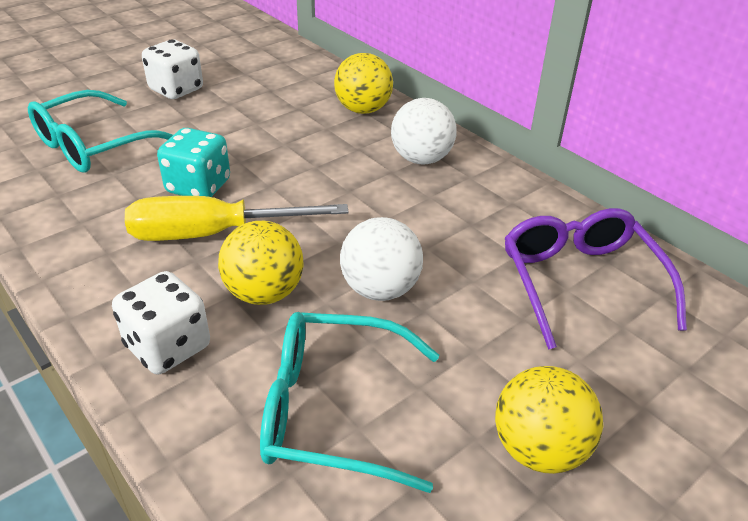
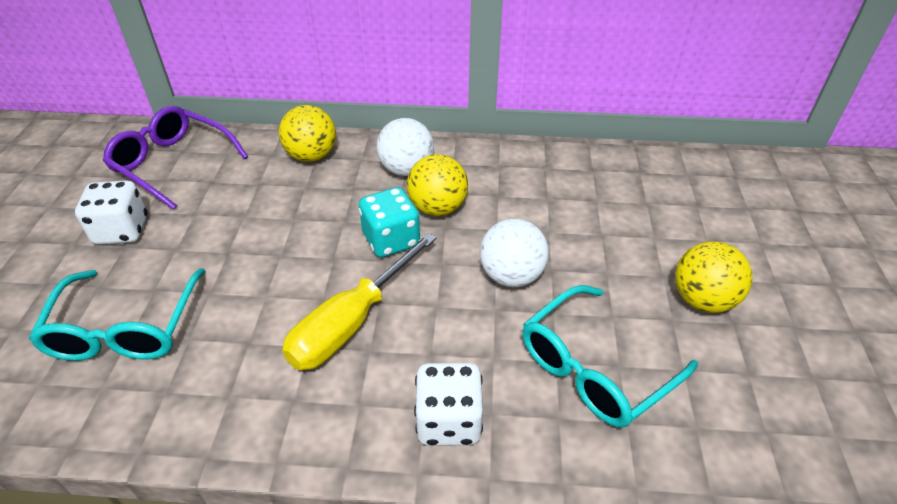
camera: 45 degrees left, 5 degrees up
turquoise dice [157,128,230,197] -> turquoise dice moved to [359,187,420,257]
yellow ball [218,221,304,305] -> yellow ball moved to [407,154,468,216]
purple glasses [504,208,687,350] -> purple glasses moved to [103,106,248,210]

